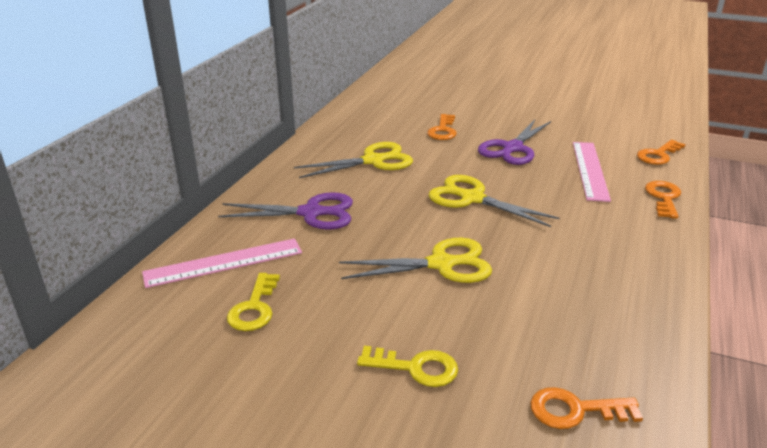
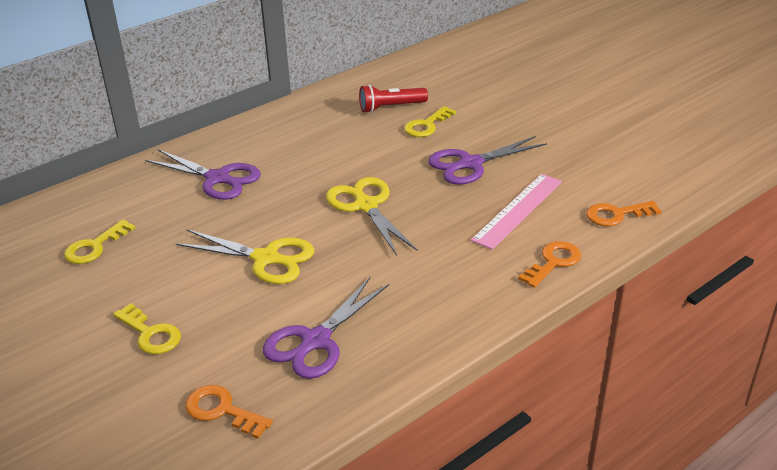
camera: 30 degrees right, 5 degrees up
pink ruler [142,238,302,288] -> none
yellow scissors [294,142,413,178] -> none
orange key [427,114,457,140] -> yellow key [404,106,456,137]
none -> purple scissors [263,277,389,379]
none -> red flashlight [359,85,428,113]

